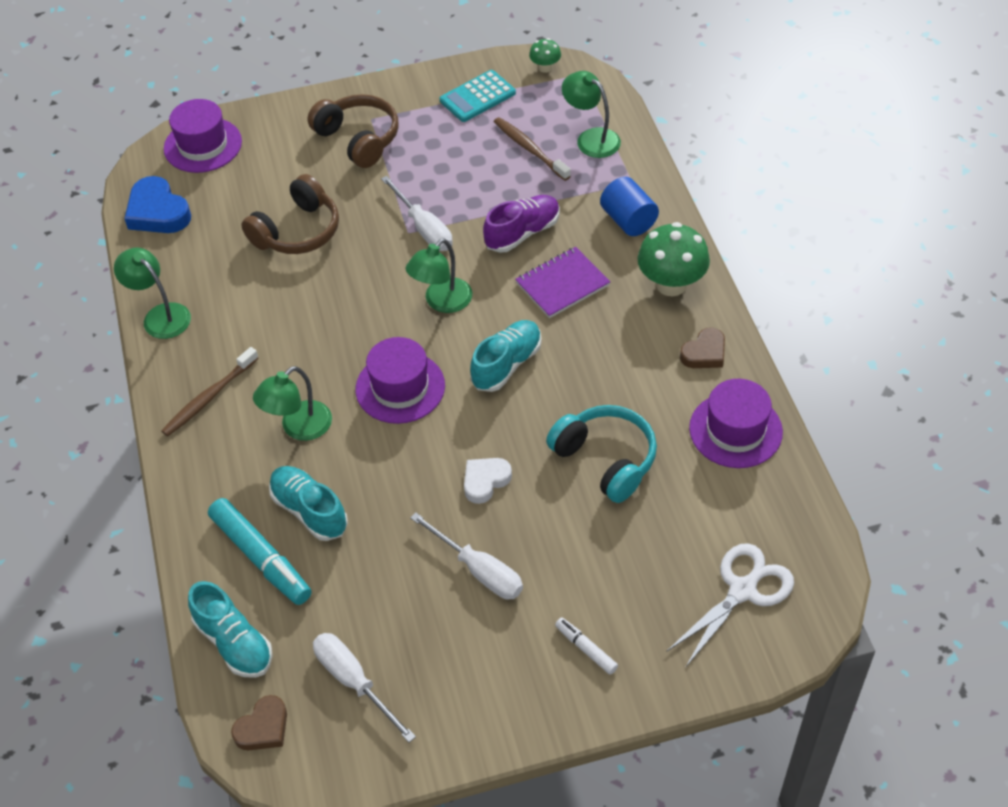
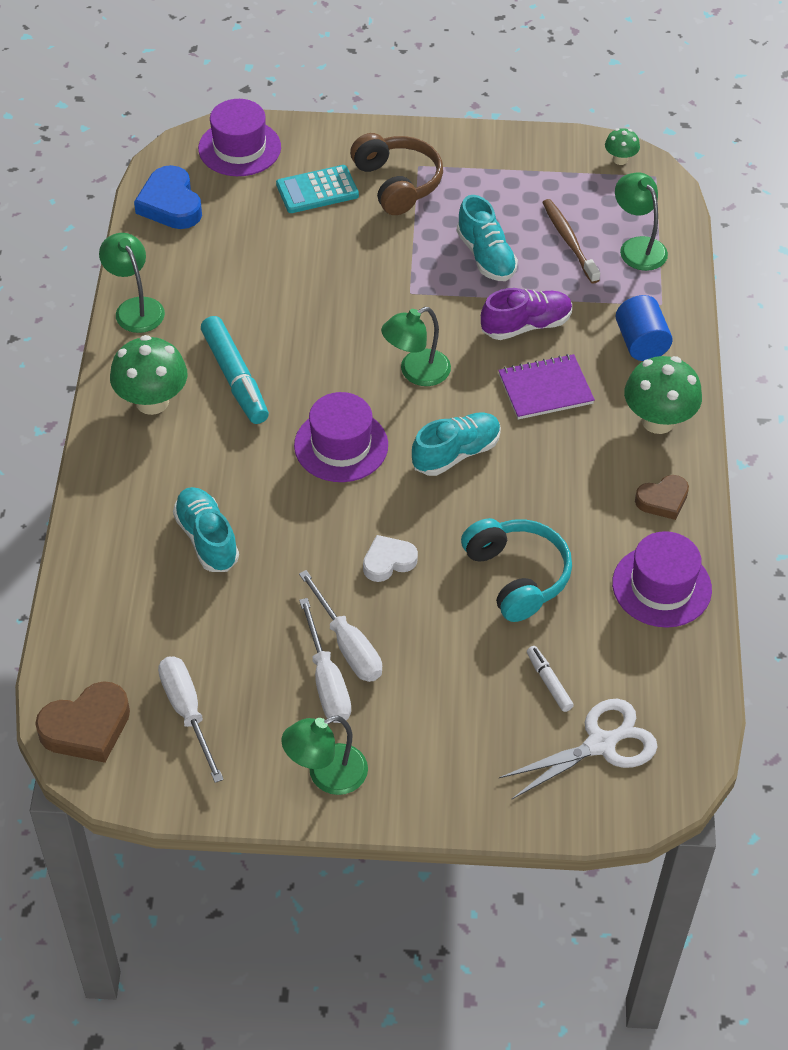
camera: 15 degrees right, 0 degrees up
brown toothbrush [161,347,259,436] -> green mushroom [110,335,187,415]
turquoise shoe [188,581,273,678] -> turquoise shoe moved to [457,195,518,281]
turquoise marker [208,498,312,605] -> turquoise marker moved to [201,316,269,424]
brown heart [231,695,287,750] -> brown heart [35,681,130,763], size x1.56
brown headphones [241,174,339,254] -> none
green lamp [253,366,332,441] -> green lamp moved to [281,715,368,795]
white screwdriver [381,176,453,251] -> white screwdriver moved to [299,598,351,723]
turquoise calculator [440,70,516,122] -> turquoise calculator moved to [276,165,359,213]
white marker [555,618,618,675] -> white marker moved to [527,646,574,712]

